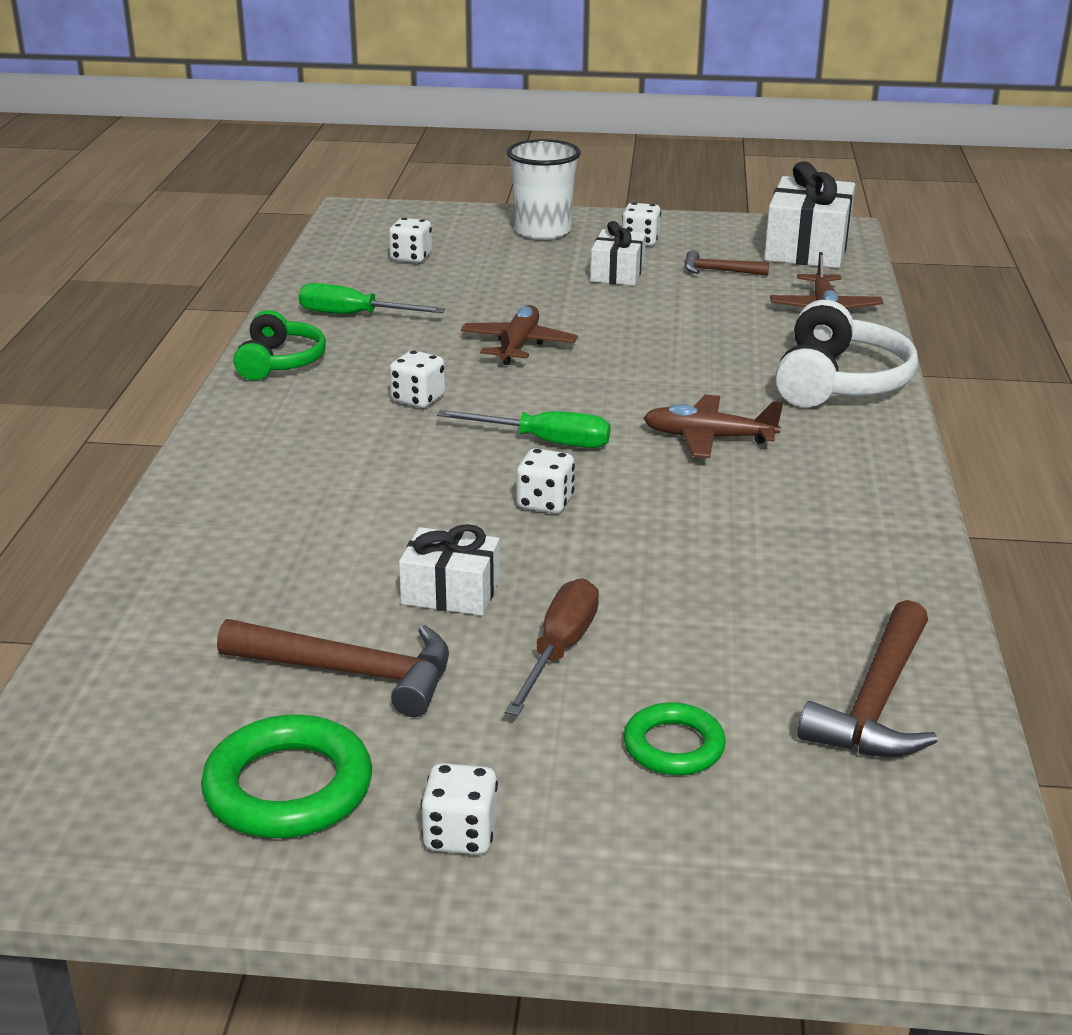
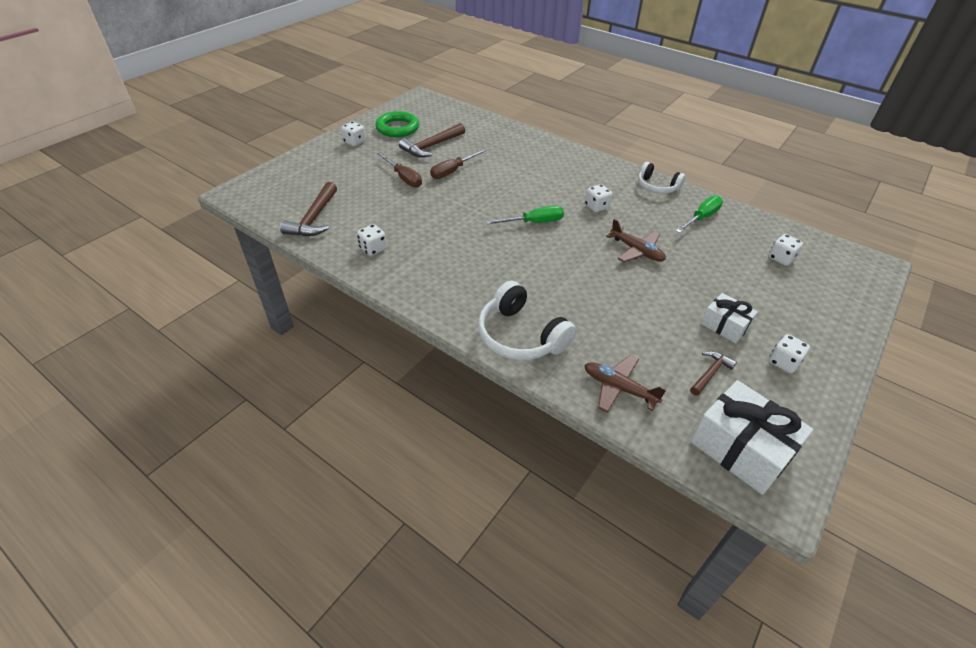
camera: 120 degrees right, 15 degrees up
green headphones [234,310,326,380] -> white headphones [638,162,685,194]
white gift [399,524,500,616] -> brown screwdriver [430,149,487,179]
green screwdriver [437,410,611,448] -> green screwdriver turned 150 degrees counterclockwise [486,206,564,224]
white cup [507,139,581,240] -> none
white dice [517,448,575,514] -> white dice moved to [357,224,387,256]
green ring [623,702,726,775] -> none
brown plane [644,395,783,458] -> none
brown hammer [798,600,938,757] -> brown hammer turned 135 degrees counterclockwise [280,182,337,236]

